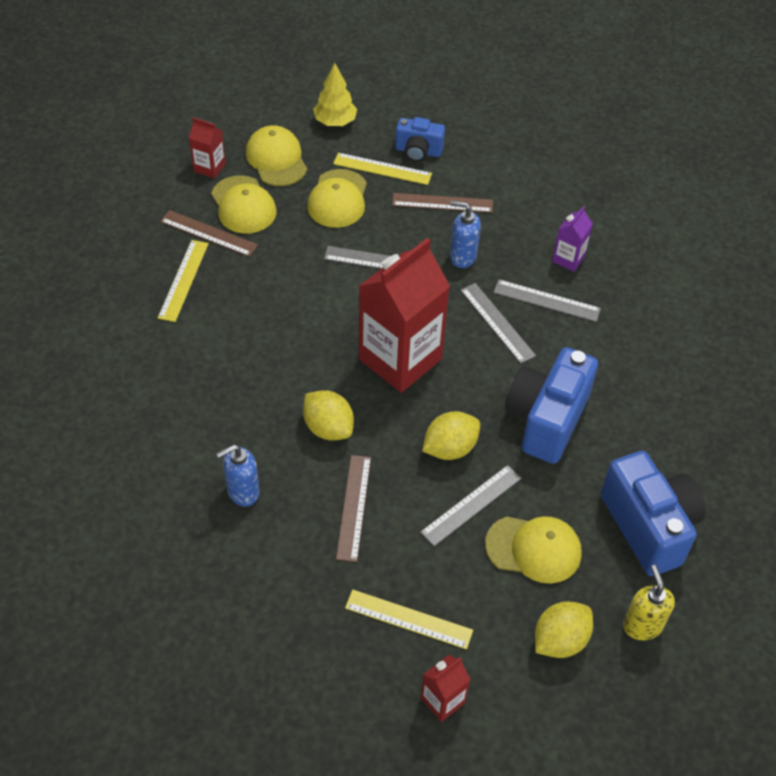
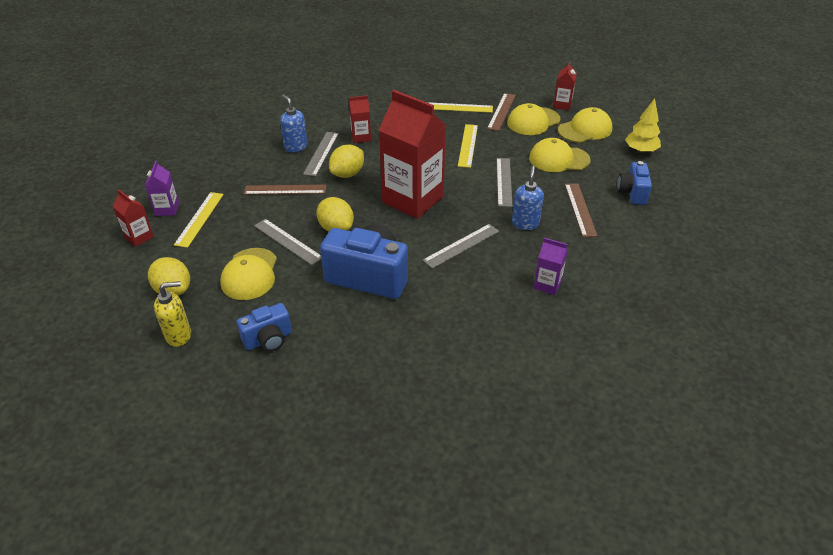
camera: 85 degrees right, 10 degrees down
yellow ruler [333,152,432,185] -> yellow ruler moved to [458,124,478,168]
grey ruler [493,280,601,322] -> grey ruler moved to [303,132,339,176]
blue camera [601,451,706,576] -> blue camera [237,303,292,352], size x0.56
none -> purple carton [145,161,179,216]
none -> red carton [349,95,371,143]

